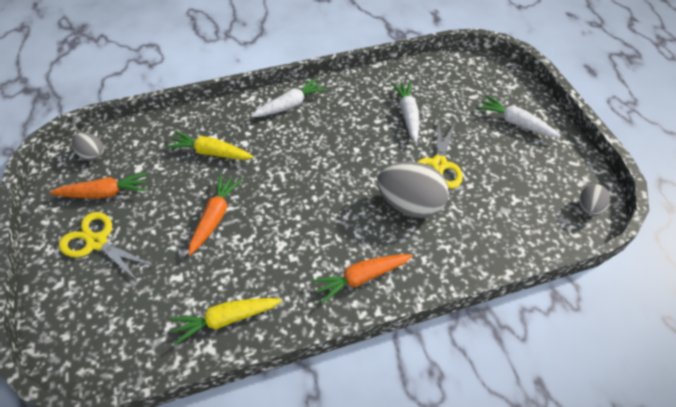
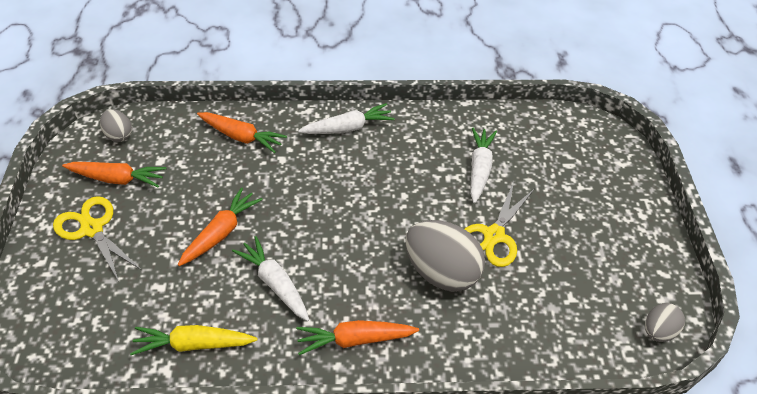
camera: 15 degrees right, 5 degrees down
yellow carrot [166,131,253,160] -> none
white carrot [477,95,561,138] -> white carrot moved to [232,236,309,321]
none -> orange carrot [197,112,287,153]

